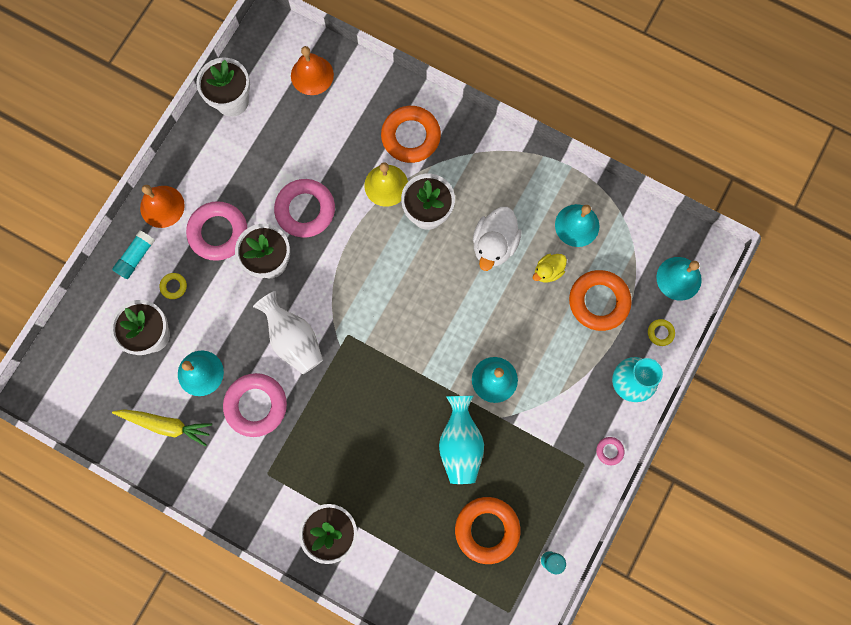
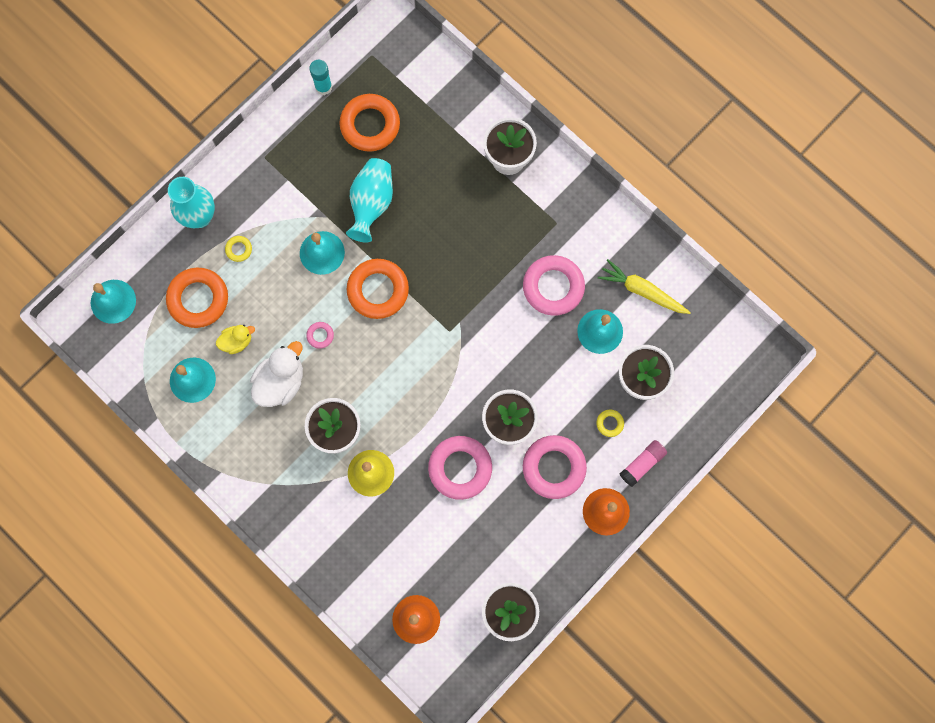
camera: 165 degrees left, 0 degrees up
turquoise glue stick [112,230,155,279] -> pink glue stick [620,440,667,487]
white vase [253,291,323,374] -> none
orange ring [381,106,441,163] -> orange ring moved to [347,259,409,319]
pink ring [596,437,625,465] -> pink ring moved to [306,322,334,349]
yellow ring [648,319,675,346] -> yellow ring moved to [225,236,252,262]

